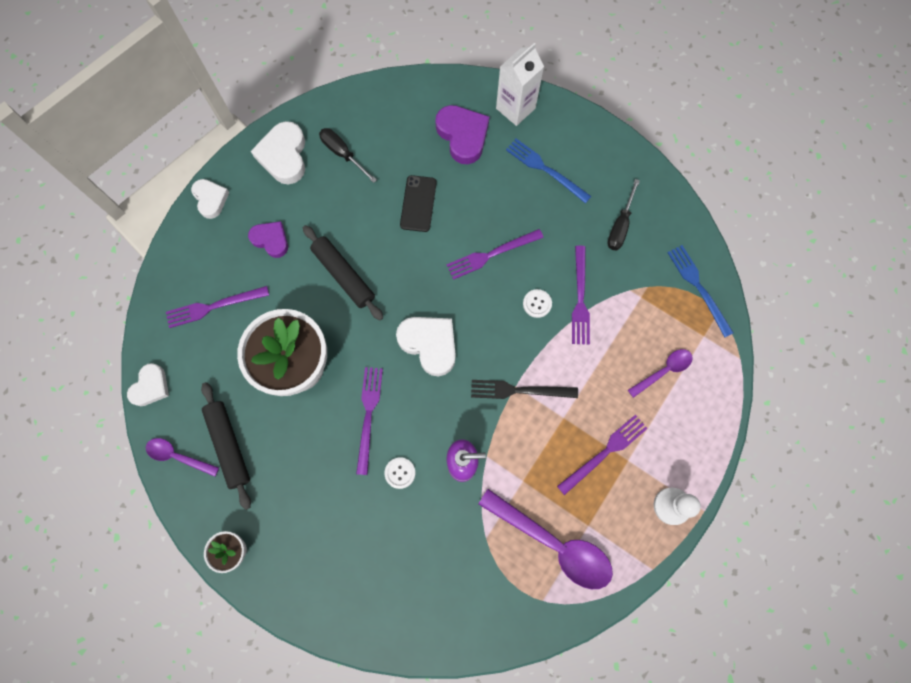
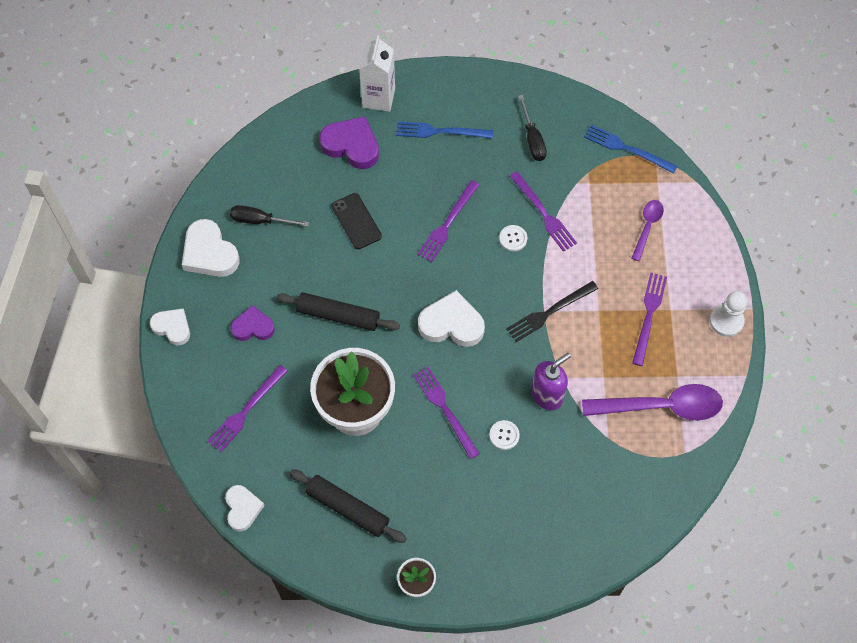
camera: 35 degrees left, 10 degrees down
purple spoon [146,438,219,477] -> none

